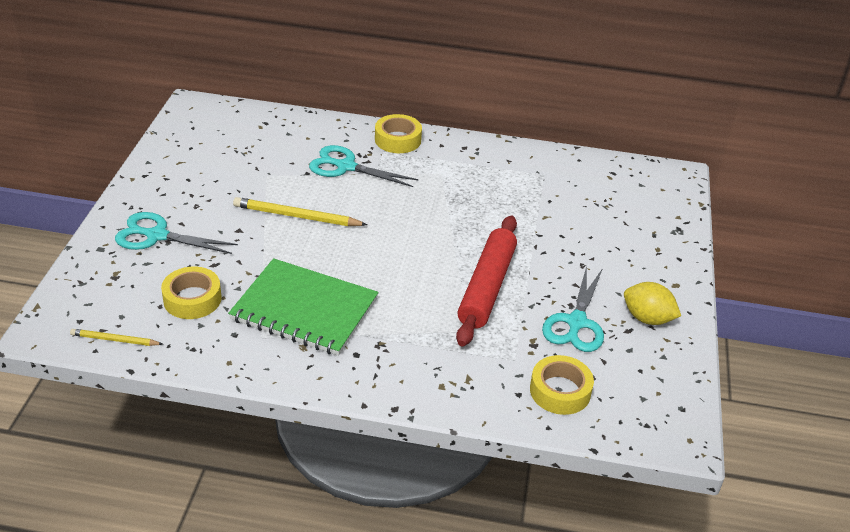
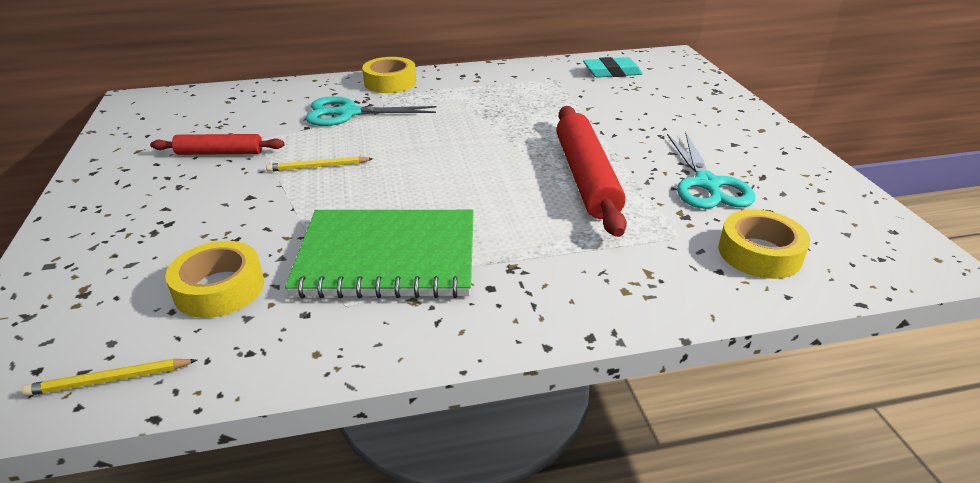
camera: 20 degrees left, 5 degrees down
turquoise scissors [115,212,238,254] -> none
yellow pencil [233,197,368,226] -> yellow pencil [266,156,373,172], size x0.59
yellow lemon [624,282,681,325] -> none
none -> red rolling pin [150,134,285,155]
none -> turquoise eraser [583,57,643,78]

